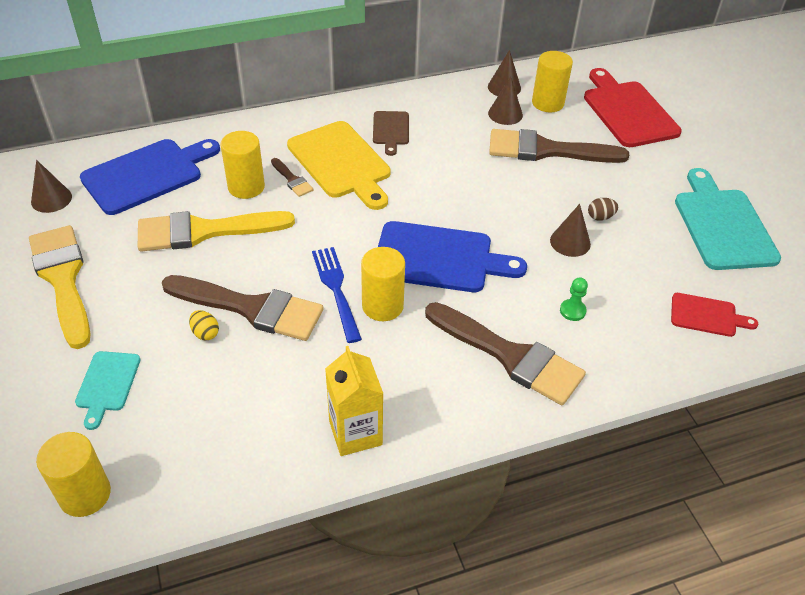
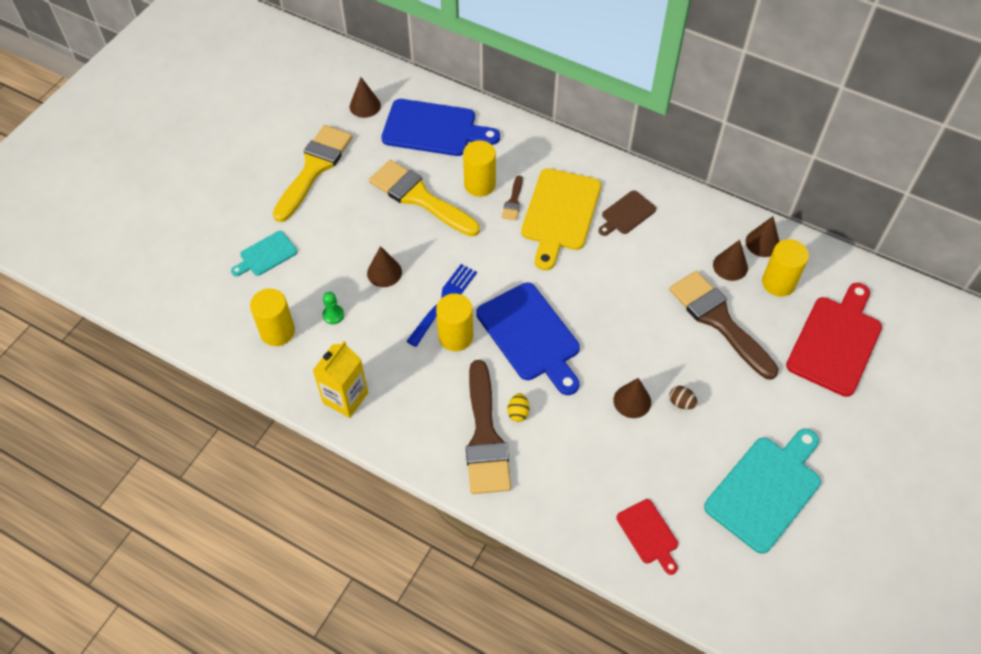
camera: 50 degrees right, 10 degrees up
yellow cylinder [36,432,111,517] -> yellow cylinder moved to [250,289,295,346]
brown brush [162,275,324,341] -> brown cone [367,246,402,287]
yellow egg [189,310,219,340] -> yellow egg moved to [507,393,529,422]
green pawn [560,277,588,321] -> green pawn moved to [323,292,344,324]

